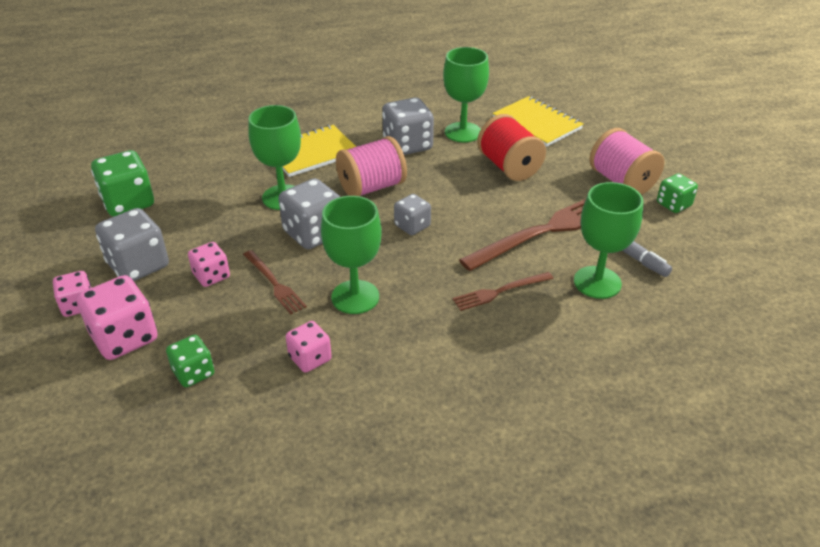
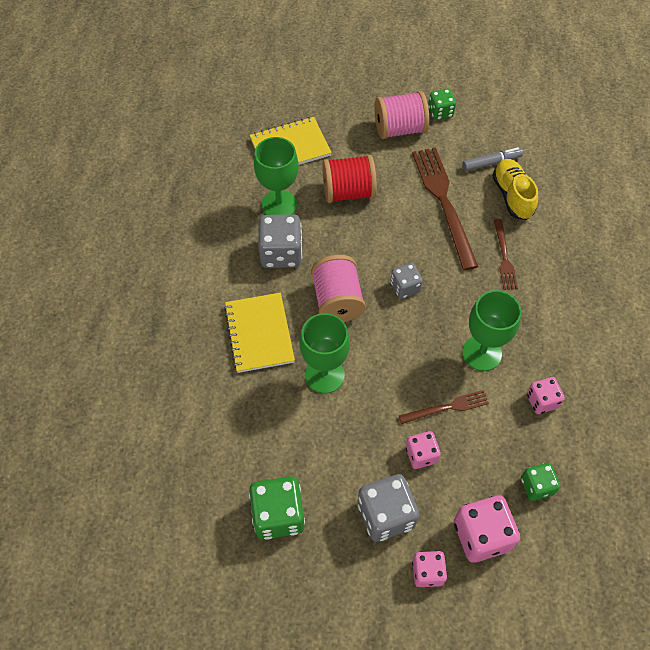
camera: 70 degrees left, 20 degrees up
grey dice [279,178,340,249] -> none
green goblet [574,182,643,299] -> yellow shoe [492,159,538,220]

